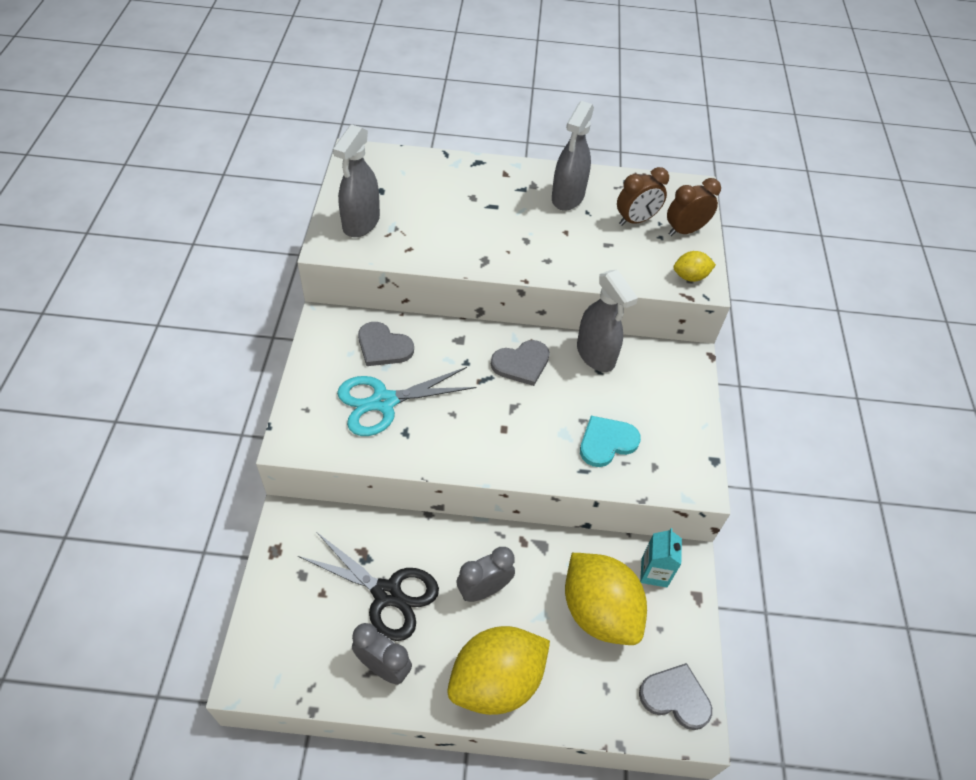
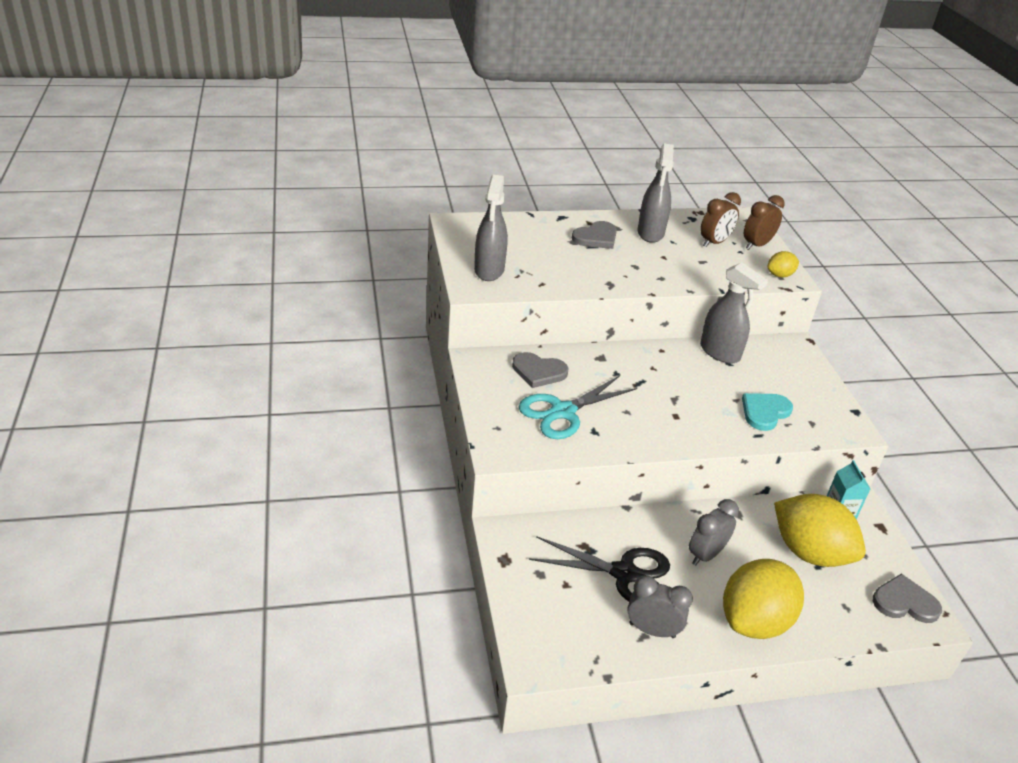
camera: 15 degrees left, 15 degrees down
grey heart [491,340,550,386] -> grey heart moved to [572,221,617,249]

